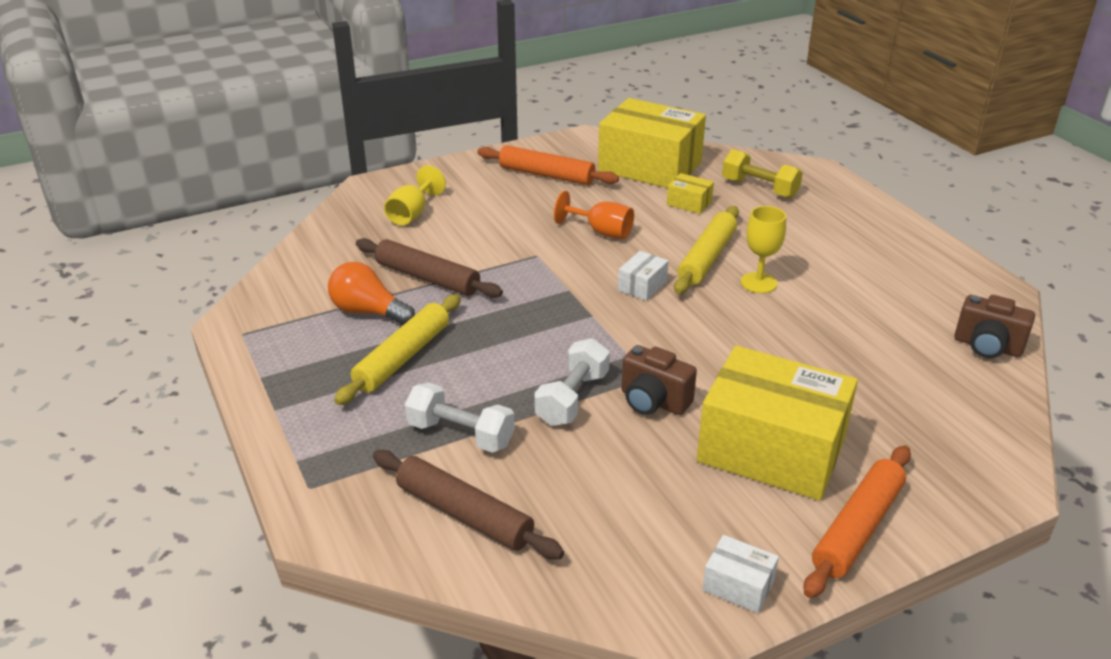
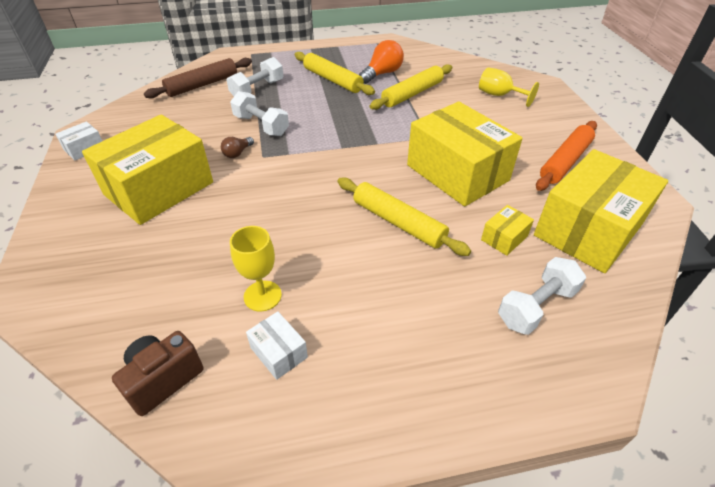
camera: 105 degrees right, 10 degrees up
brown rolling pin [356,238,503,298] -> yellow rolling pin [370,64,452,110]
orange goblet [554,191,634,239] -> yellow box [407,102,523,206]
white box [618,251,669,301] -> white box moved to [246,311,308,380]
brown camera [622,345,697,415] -> brown light bulb [221,137,254,158]
yellow dumbbell [722,149,803,198] -> white dumbbell [498,257,586,335]
yellow goblet [741,206,786,293] -> yellow goblet moved to [230,226,282,311]
orange rolling pin [804,445,911,598] -> none

